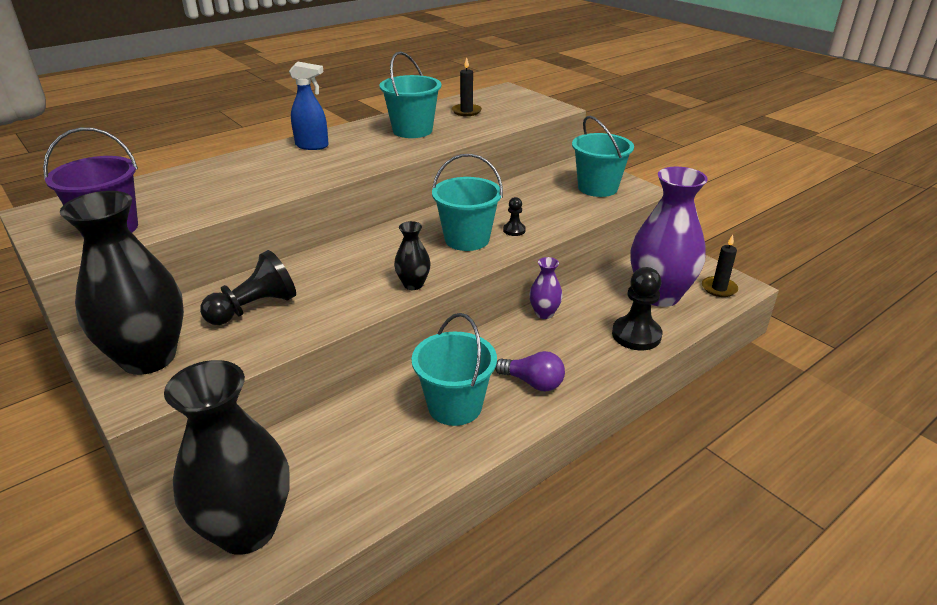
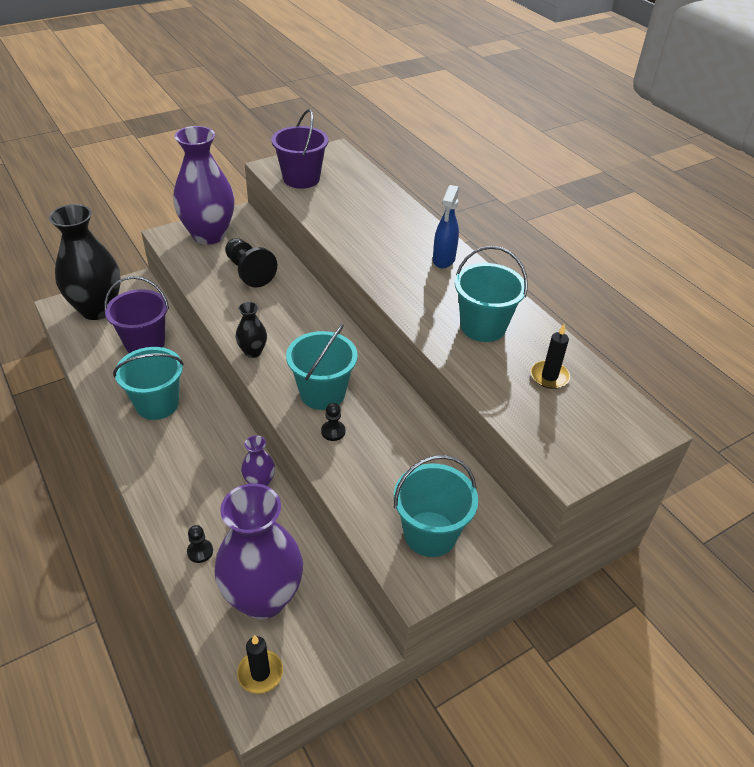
camera: 95 degrees right, 10 degrees up
black vase [60,191,184,375] -> purple vase [173,126,235,245]
purple light bulb [495,351,565,391] -> none
black pawn [612,267,662,350] -> black pawn [187,525,213,563], size x0.50
none -> purple bucket [104,276,169,353]

